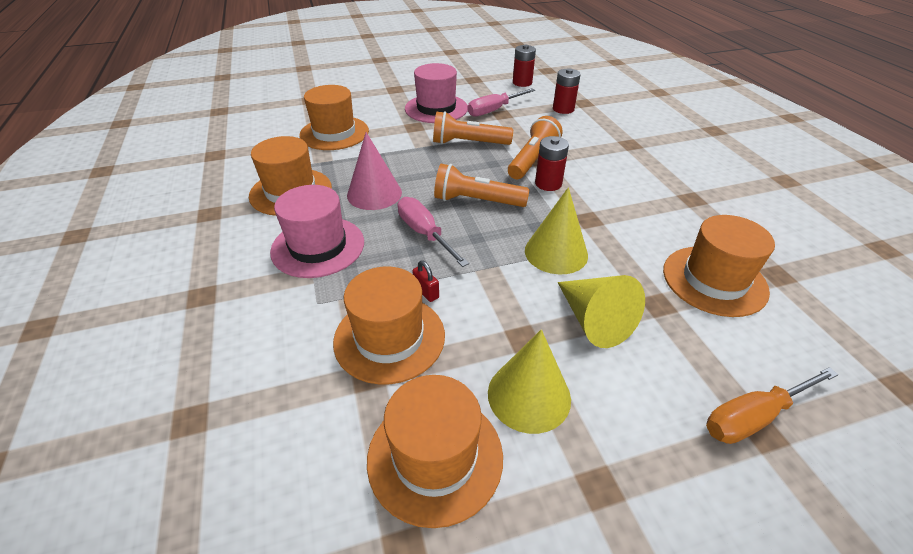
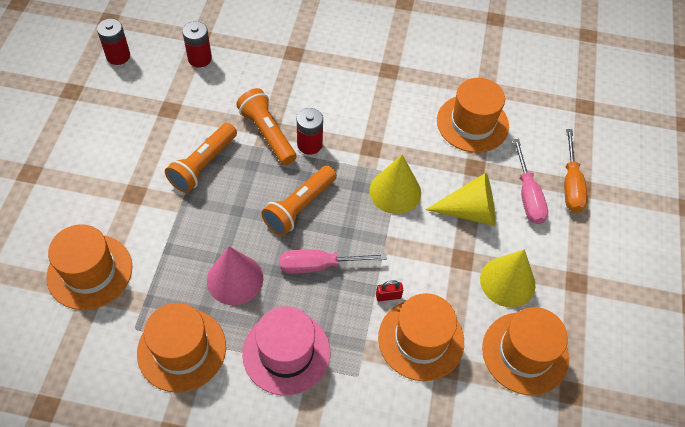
camera: 65 degrees left, 15 degrees up
pink hat [405,63,468,123] -> none
pink screwdriver [468,88,535,117] -> pink screwdriver moved to [513,139,548,224]

